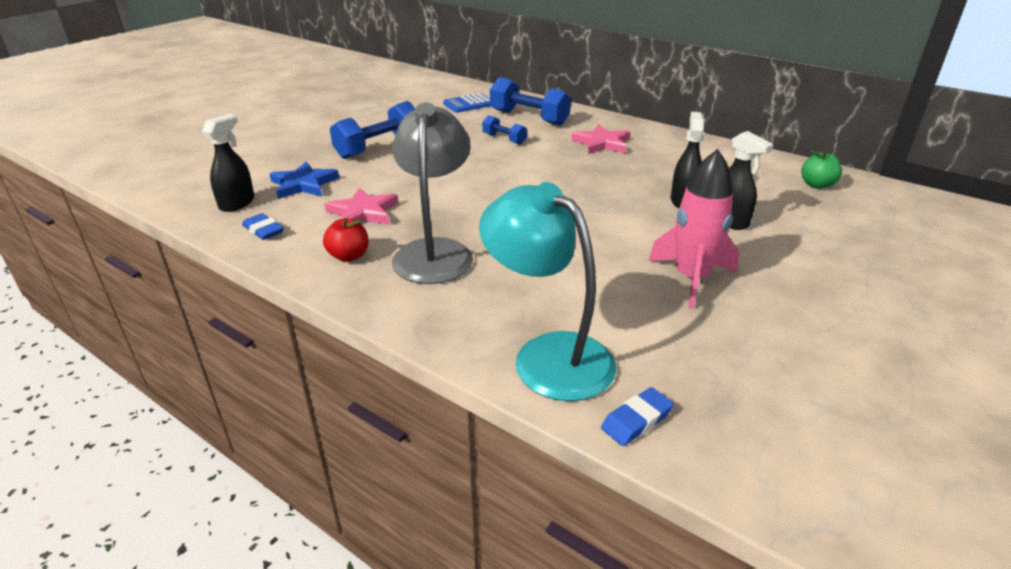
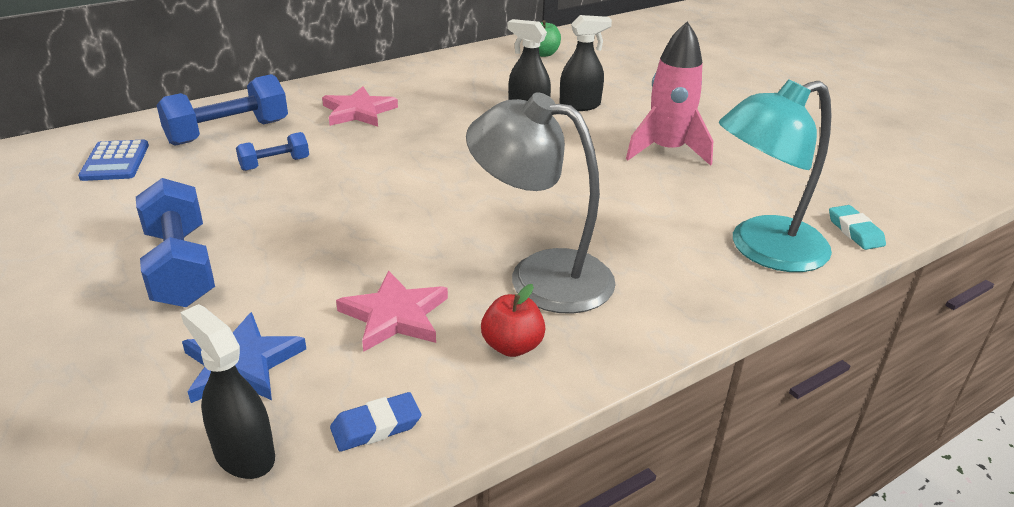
camera: 70 degrees left, 0 degrees up
blue eraser [601,387,674,446] -> turquoise eraser [829,205,886,250]

